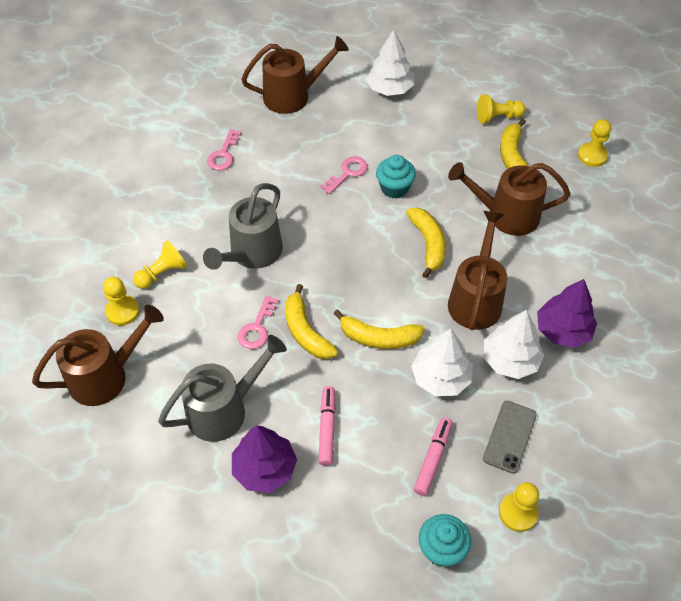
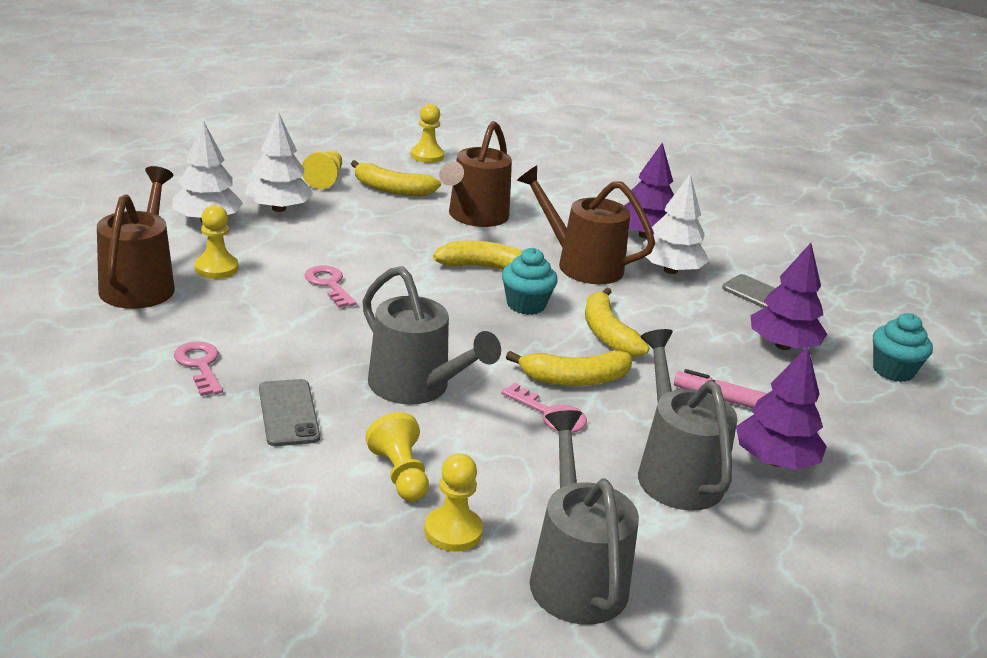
camera: 75 degrees left, 25 degrees down
brown watering can [32,305,164,406] -> grey watering can [530,410,639,625]
pink key [207,129,241,170] -> pink key turned 150 degrees counterclockwise [174,341,223,396]
yellow banana [333,309,425,349] -> yellow banana turned 135 degrees clockwise [585,287,649,357]
turquoise cupcake [376,155,416,199] -> turquoise cupcake moved to [502,248,558,315]
white tree [411,329,473,396] -> white tree moved to [245,112,313,212]
pink marker [414,417,453,496] -> purple tree [751,243,827,350]
yellow pawn [499,482,539,532] -> yellow pawn moved to [195,205,238,279]
none -> grey phone [259,379,320,446]

